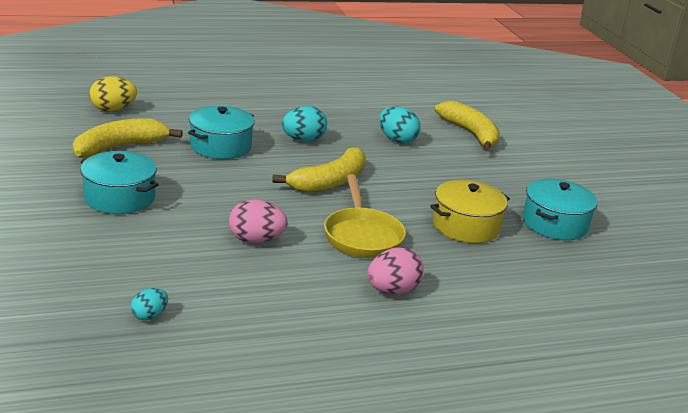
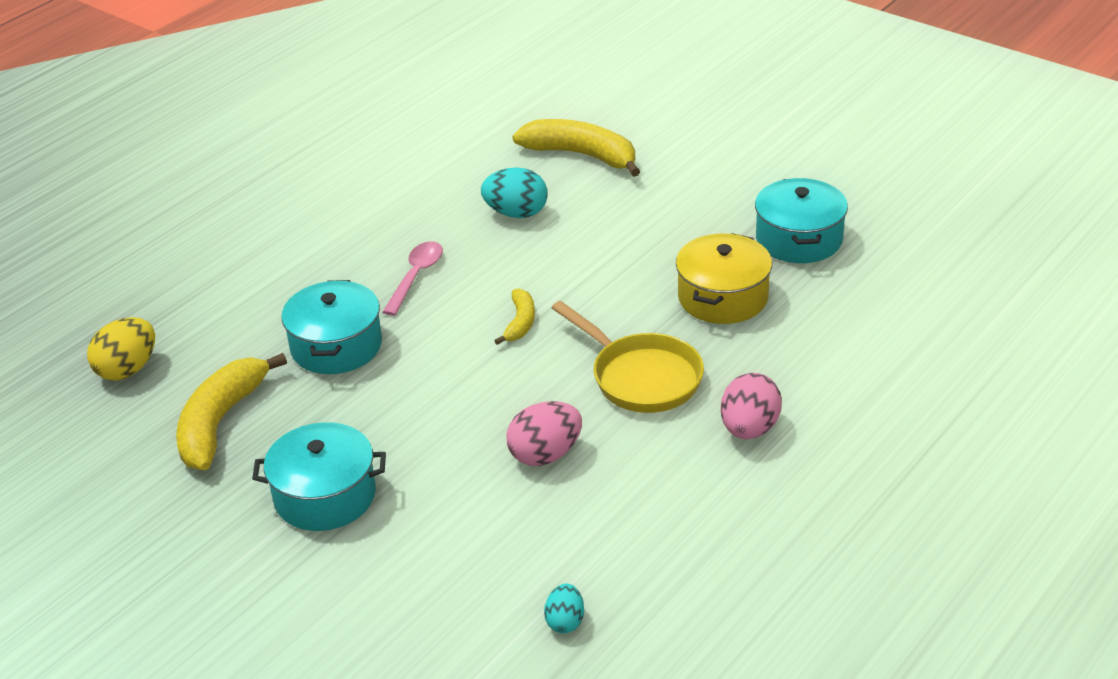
camera: 30 degrees left, 10 degrees up
yellow banana [272,147,366,193] -> yellow banana [494,288,535,345], size x0.52
turquoise egg [282,106,327,141] -> pink spoon [383,241,443,316]

